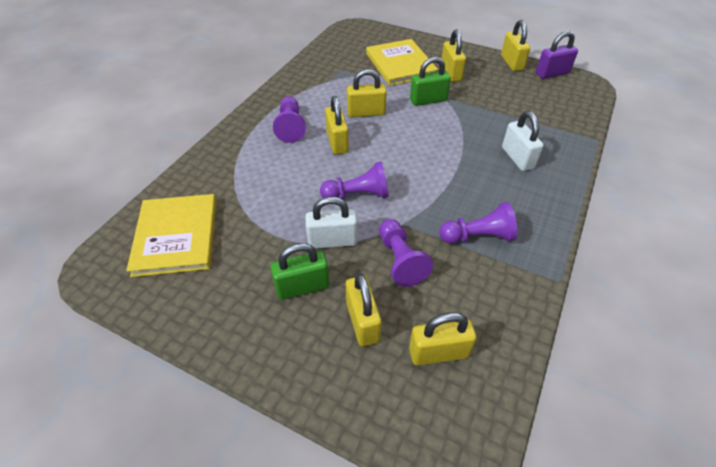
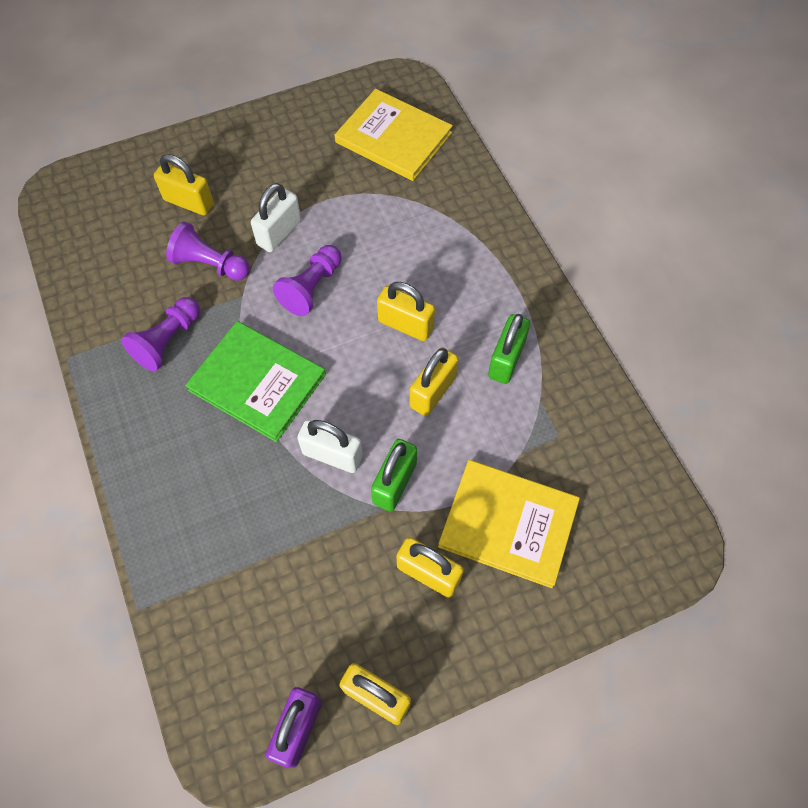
camera: 130 degrees right, 15 degrees up
green padlock [270,243,329,300] -> green padlock moved to [488,314,530,384]
purple pawn [273,97,306,143] -> none
yellow padlock [409,312,476,366] -> none
white padlock [502,111,544,171] -> white padlock moved to [297,420,363,473]
none -> green book [185,321,326,442]

